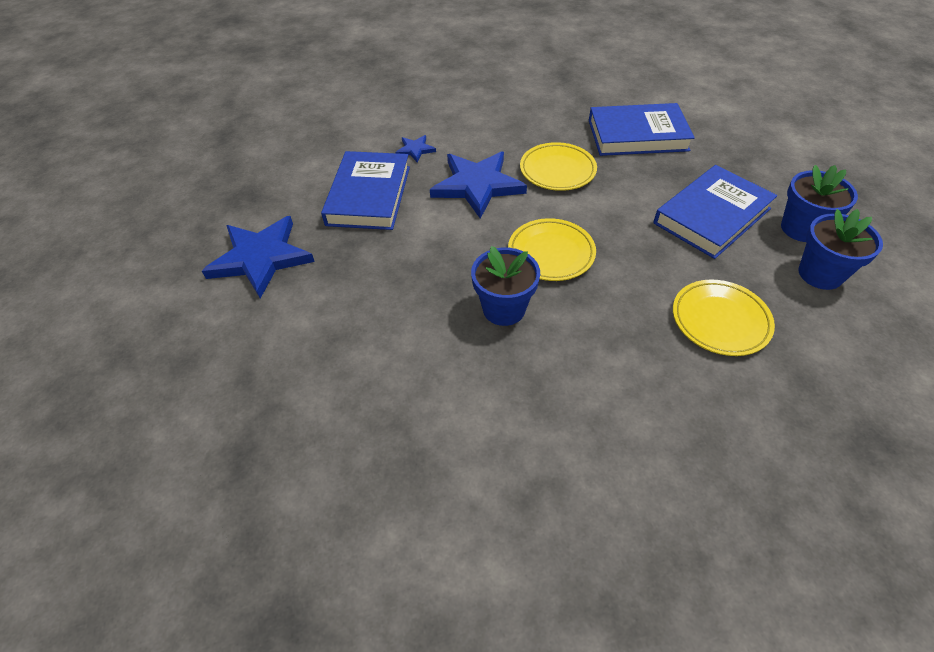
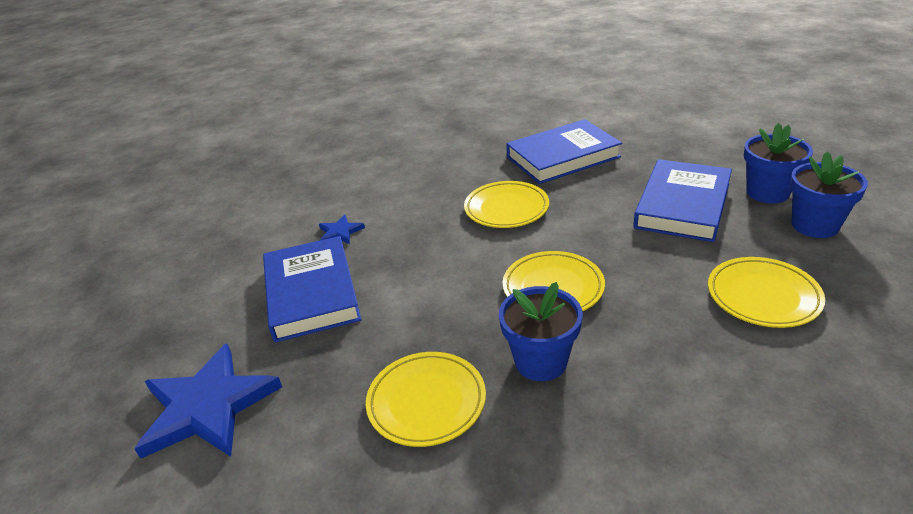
camera: 20 degrees left, 15 degrees down
blue star [430,151,527,219] -> none
none -> yellow plate [366,352,486,447]

